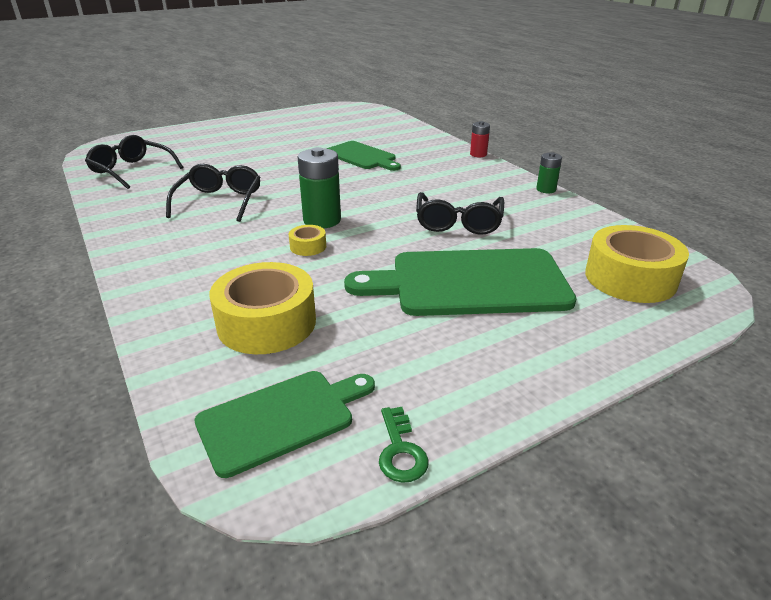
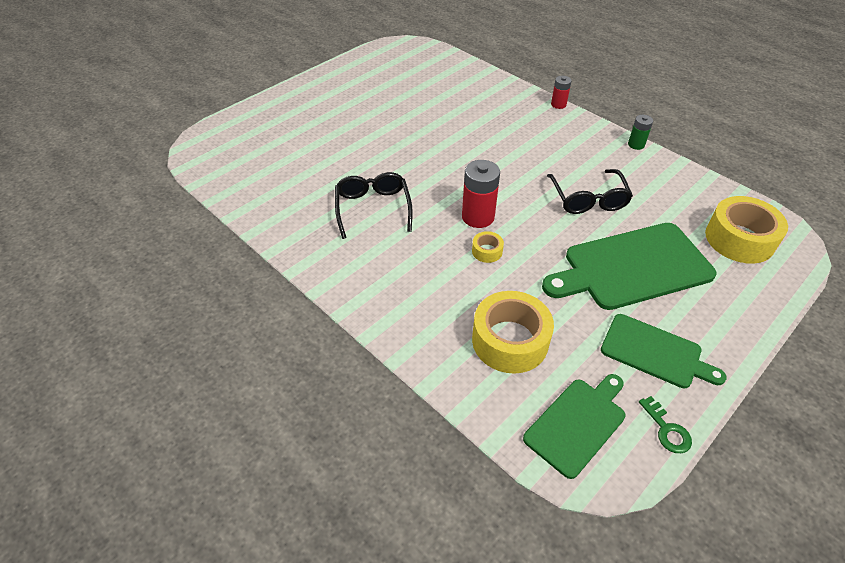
camera: 15 degrees left, 15 degrees up
black glasses [85,135,183,189] -> none
green battery [298,147,341,228] -> red battery [462,160,500,228]
green cutting board [326,141,401,171] -> green cutting board moved to [601,314,727,388]

